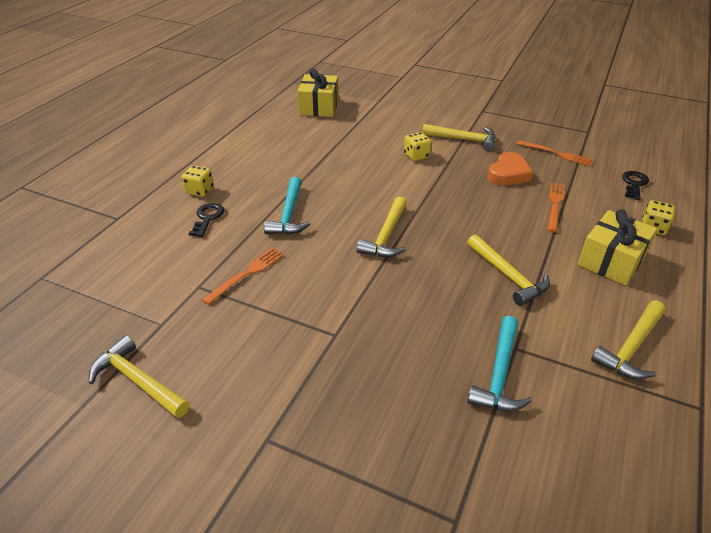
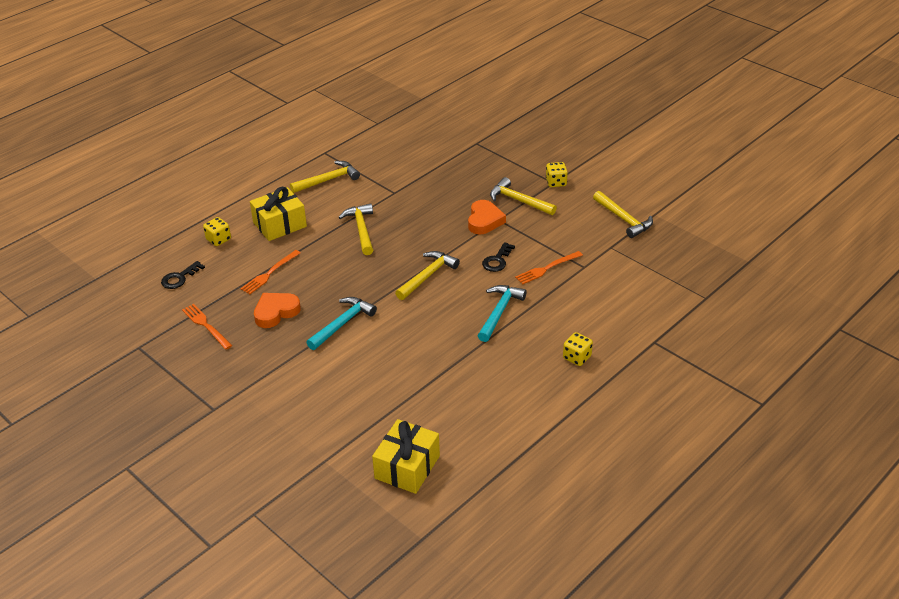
camera: 160 degrees left, 0 degrees up
black key [188,203,225,237] -> black key moved to [482,242,515,272]
yellow dice [404,132,431,161] -> yellow dice moved to [546,162,568,187]
yellow hammer [422,124,496,151] -> yellow hammer moved to [490,177,557,215]
turquoise hammer [467,316,532,411] -> turquoise hammer moved to [306,297,377,350]
none -> orange heart [468,200,506,234]

